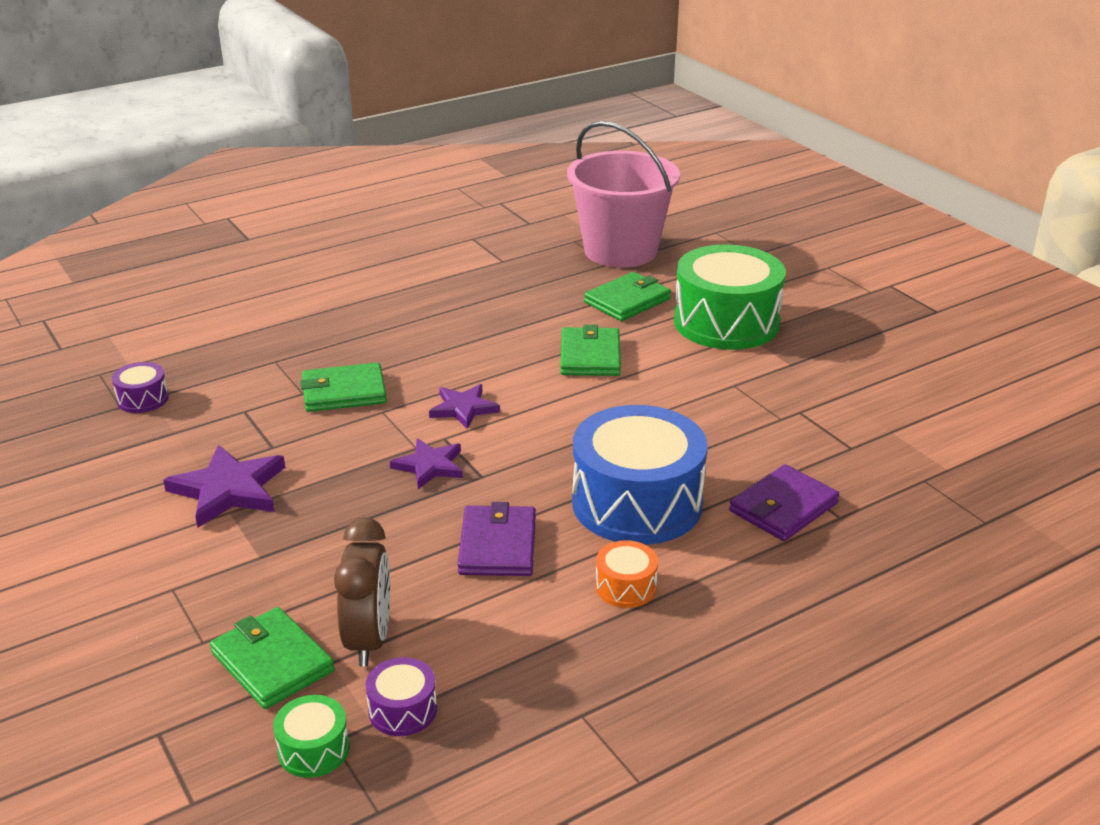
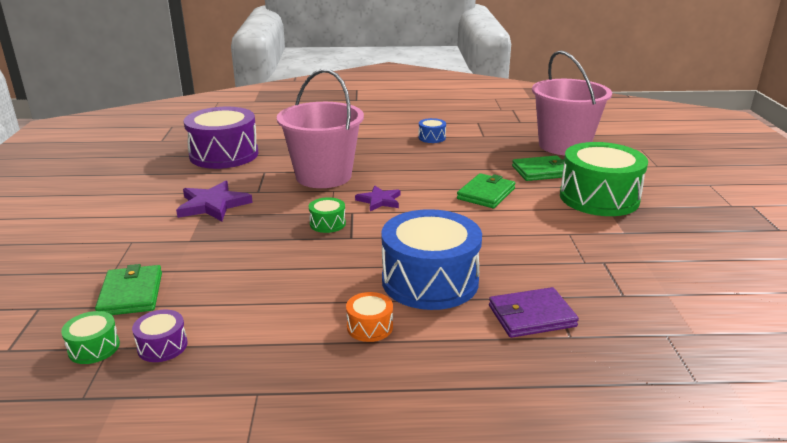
camera: 30 degrees right, 5 degrees down
purple drum [112,362,169,413] -> purple drum [184,107,258,169], size x2.33
green wallet [300,362,387,412] -> pink bucket [277,69,364,188]
brown clock [334,517,390,667] -> none
purple star [390,438,463,489] -> green drum [309,197,346,233]
purple wallet [458,502,536,576] -> none
none -> blue drum [418,118,446,143]

